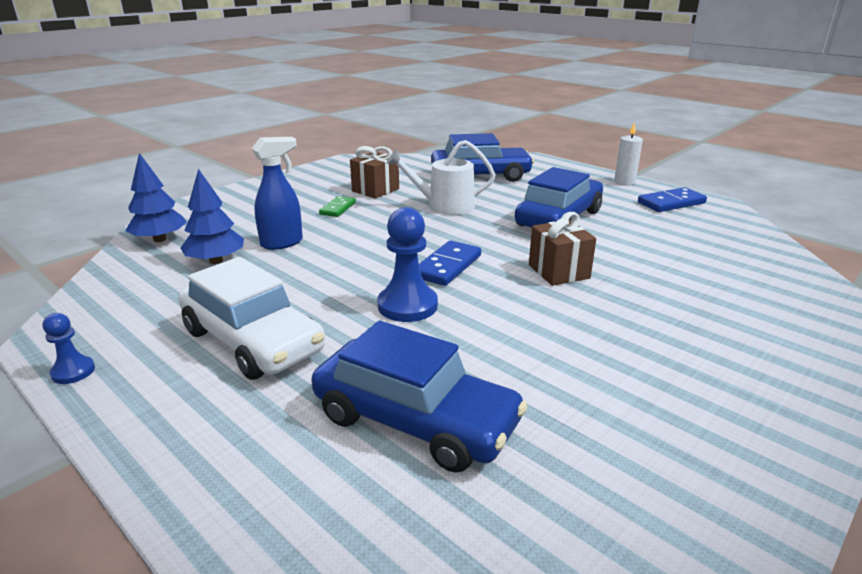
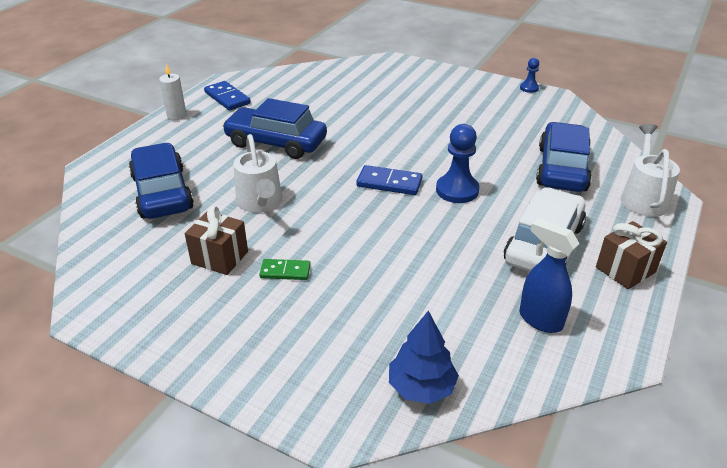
camera: 105 degrees left, 10 degrees up
blue pawn [43,313,95,384] -> blue pawn moved to [520,58,539,93]
blue tree [180,169,244,264] -> none
blue spray bottle [252,137,303,250] -> blue spray bottle moved to [519,218,580,333]
brown gift [529,212,596,286] -> brown gift moved to [596,221,667,289]
none -> white watering can [621,124,680,217]

